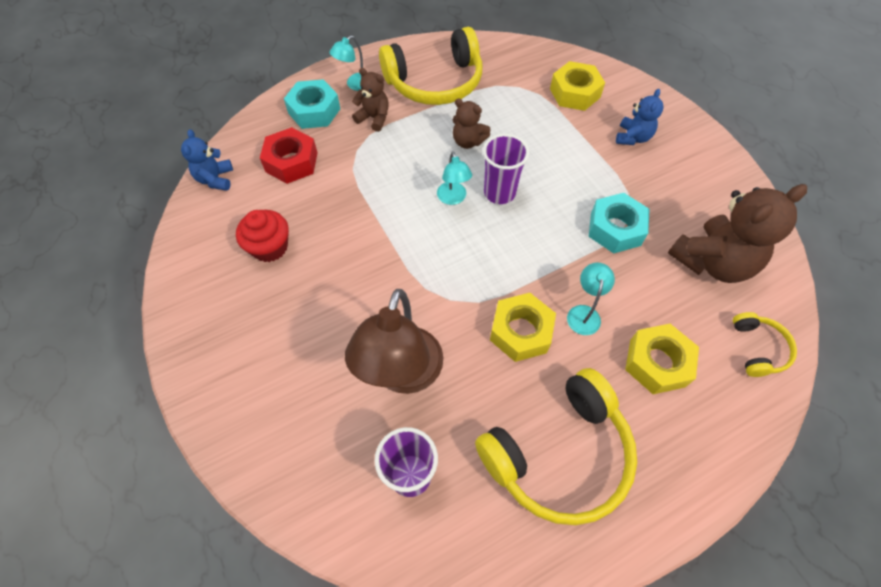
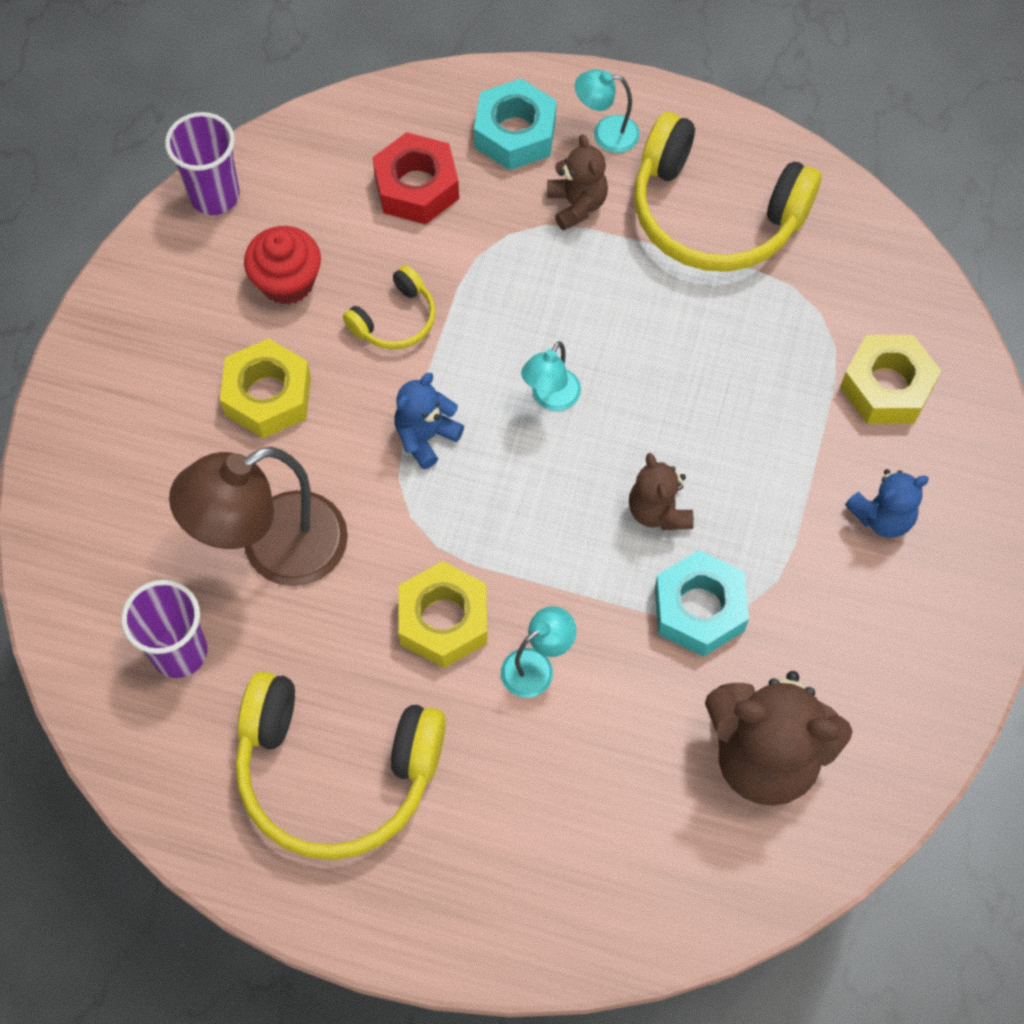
camera: 45 degrees right, 5 degrees up
blue teddy bear [181,129,233,191] -> blue teddy bear moved to [394,373,464,469]
brown teddy bear [453,98,491,149] -> brown teddy bear moved to [629,453,694,530]
purple cup [483,134,529,204] -> purple cup moved to [165,112,240,215]
yellow nut [625,324,699,394] -> yellow nut moved to [220,338,311,438]
yellow headphones [733,312,797,377] -> yellow headphones moved to [343,265,436,350]

